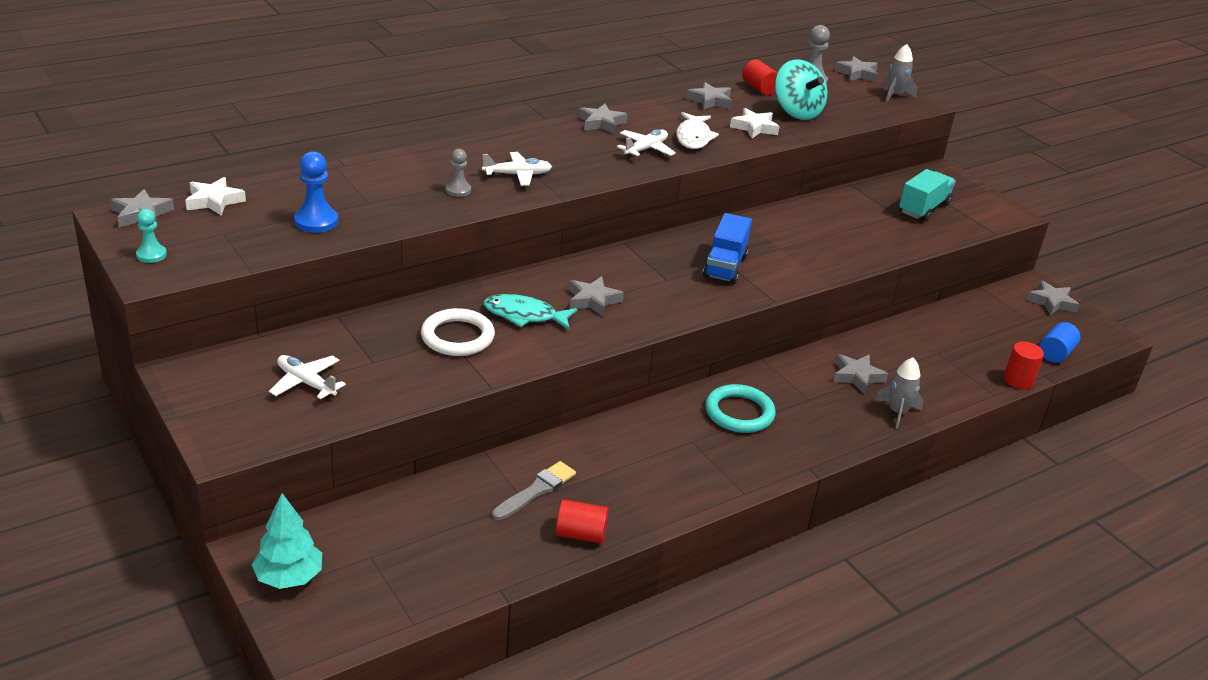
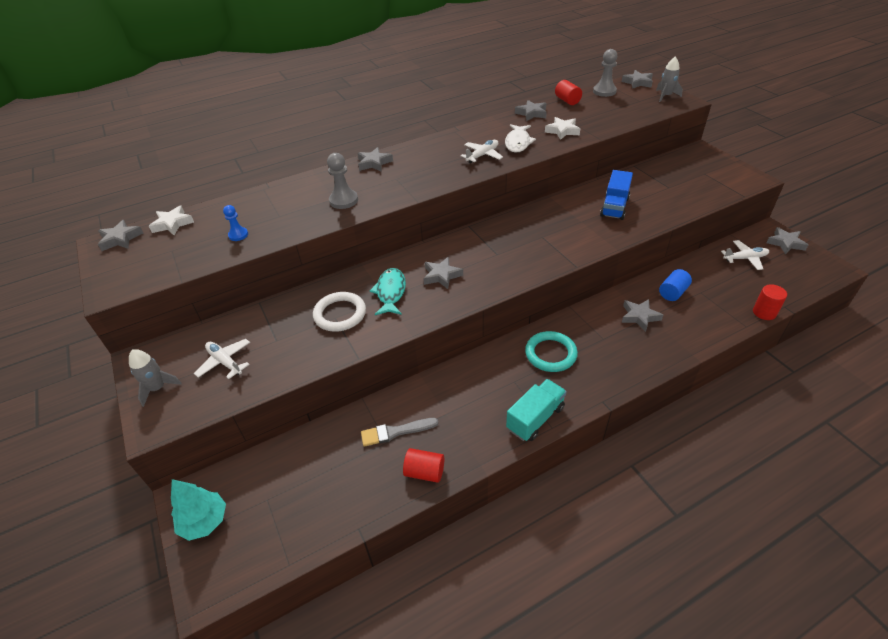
camera: 10 degrees right, 10 degrees up
turquoise pawn [136,209,167,263] -> none
blue pawn [294,151,338,233] -> blue pawn [223,205,248,241], size x0.63
grey pawn [446,149,471,197] -> grey pawn [327,153,358,209], size x1.58
white plane [482,152,552,186] -> white plane moved to [721,240,769,270]
turquoise fish [484,294,577,330] -> turquoise fish turned 75 degrees clockwise [370,268,406,315]
grey brush [492,461,576,520] -> grey brush turned 150 degrees counterclockwise [361,418,438,447]
grey star [578,104,628,134] -> grey star moved to [358,147,393,171]
blue truck [703,213,752,284] -> blue truck moved to [600,170,633,220]
turquoise spinning top [775,59,827,120] -> none
grey rocket [875,358,923,429] -> grey rocket moved to [129,349,182,407]
turquoise truck [899,169,956,221] -> turquoise truck moved to [506,379,567,441]
blue cylinder [1039,322,1081,363] -> blue cylinder moved to [659,269,692,301]

